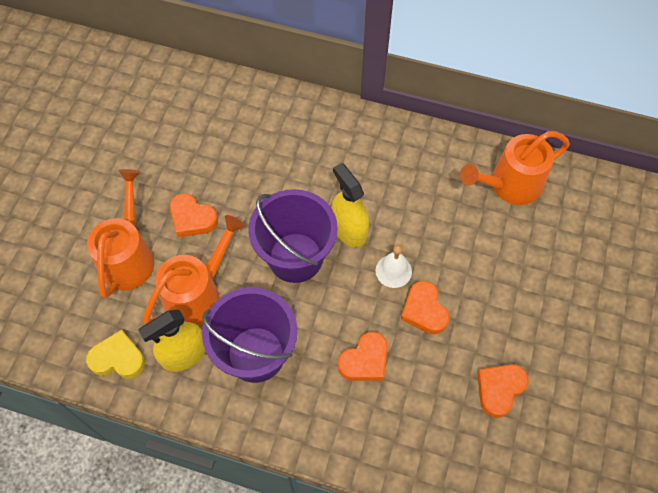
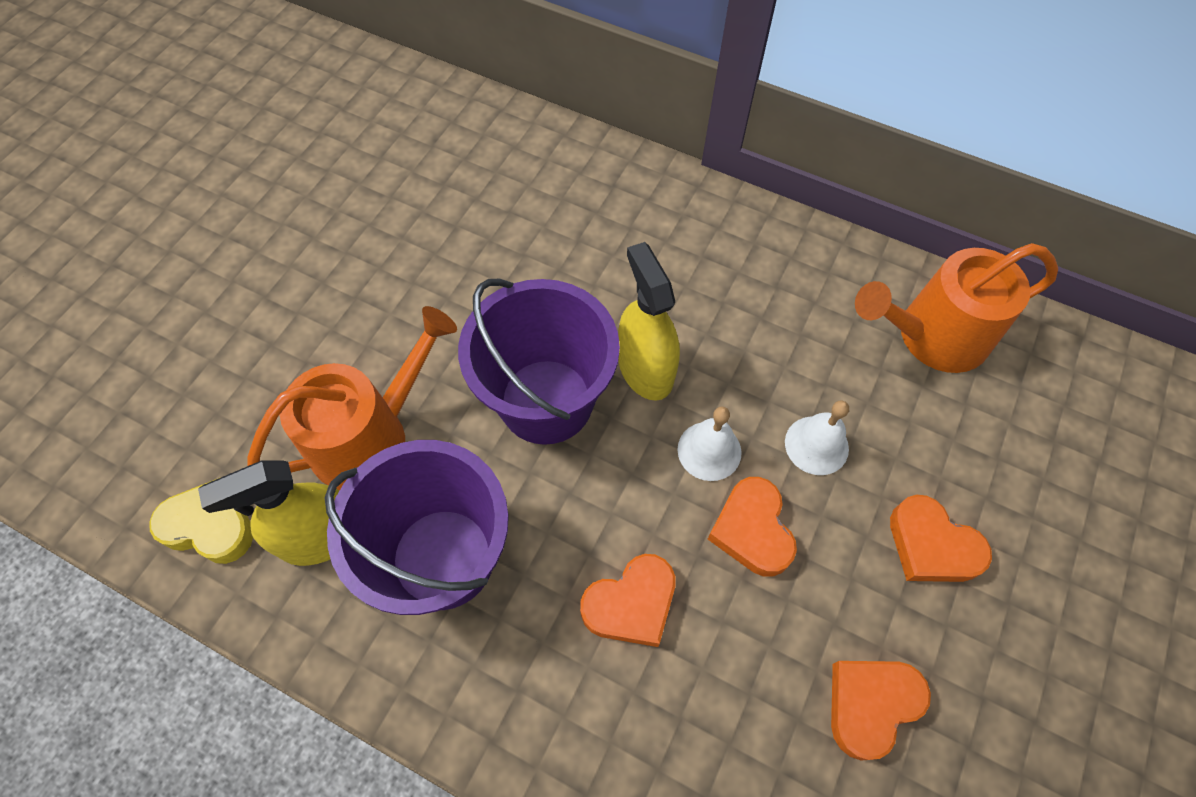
camera: 10 degrees right, 0 degrees up
orange watering can [87,169,154,298] -> none
orange heart [170,193,218,237] -> orange heart moved to [890,495,992,582]
none -> white bell [785,401,849,475]

